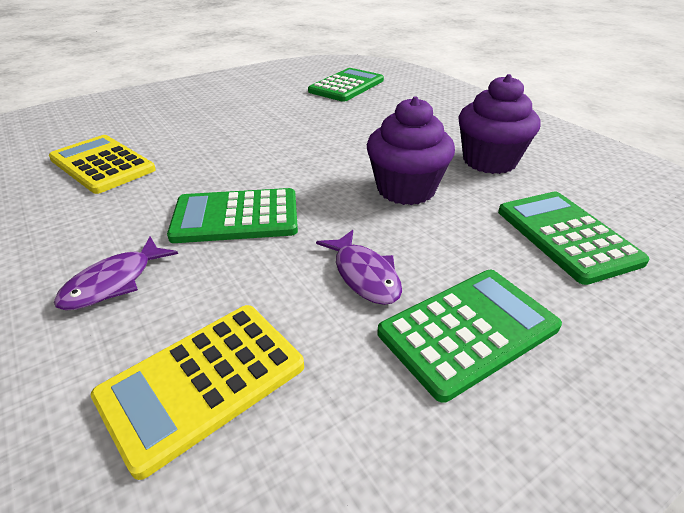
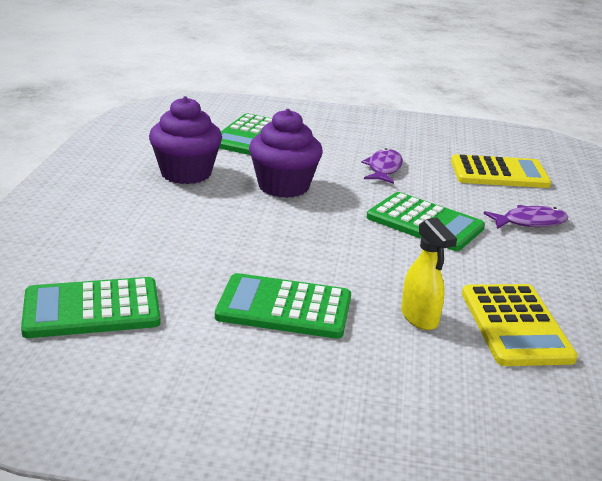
camera: 140 degrees left, 10 degrees down
green calculator [377,270,562,403] -> green calculator moved to [215,273,351,339]
none -> yellow spray bottle [401,217,457,330]

